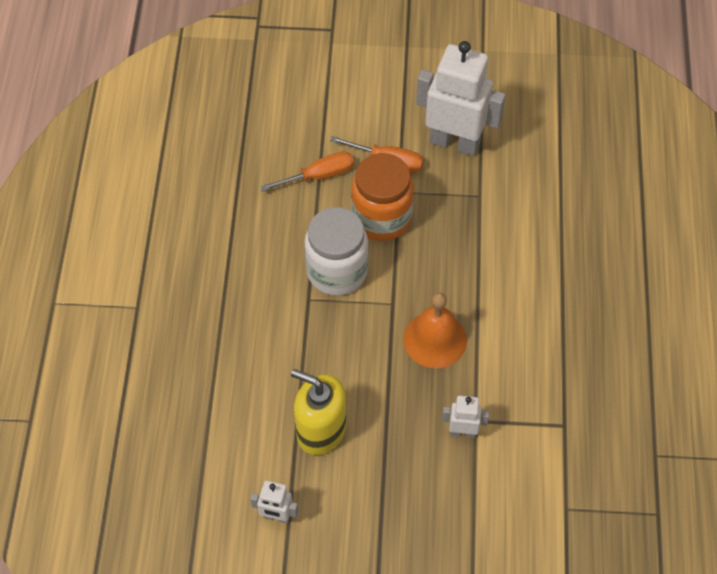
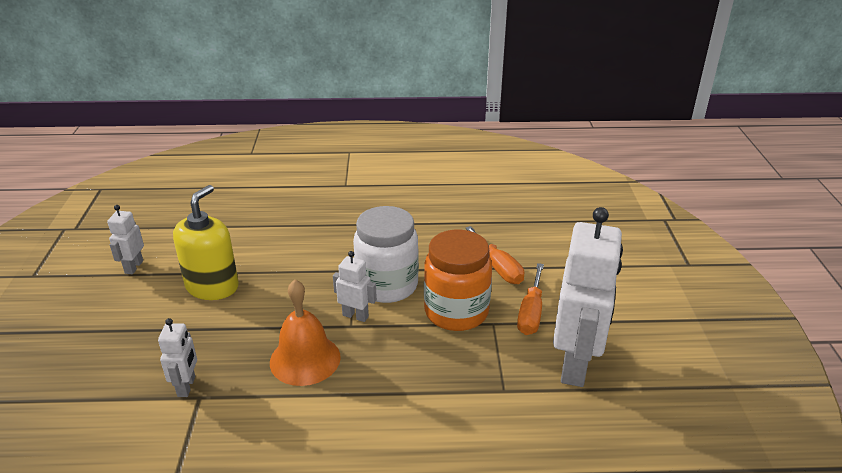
camera: 85 degrees right, 25 degrees down
none -> white robot [333,251,377,322]

